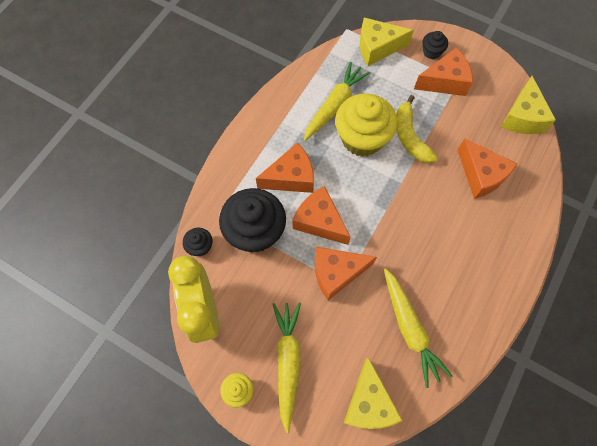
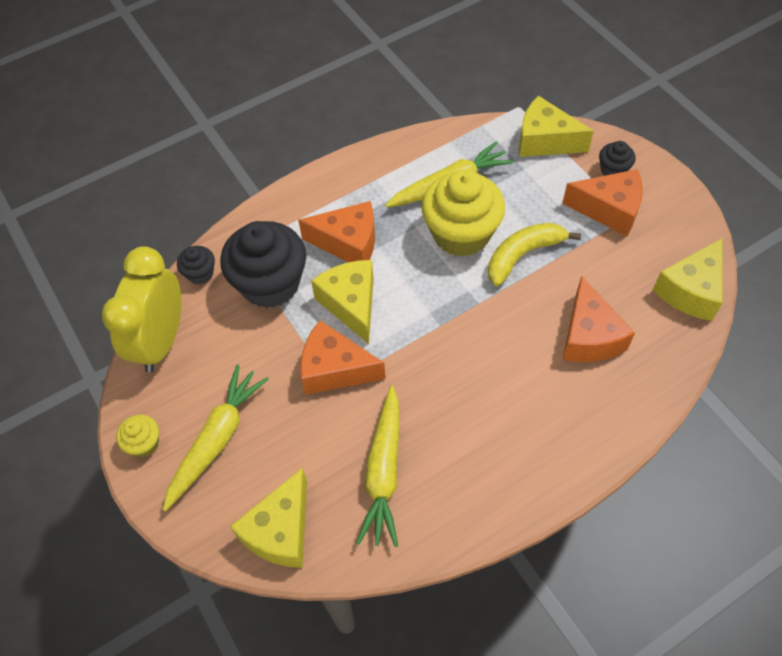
camera: 30 degrees right, 10 degrees down
orange cheese [292,186,351,245] -> yellow cheese [311,260,374,344]
yellow banana [396,95,438,163] -> yellow banana turned 45 degrees clockwise [488,223,581,286]

